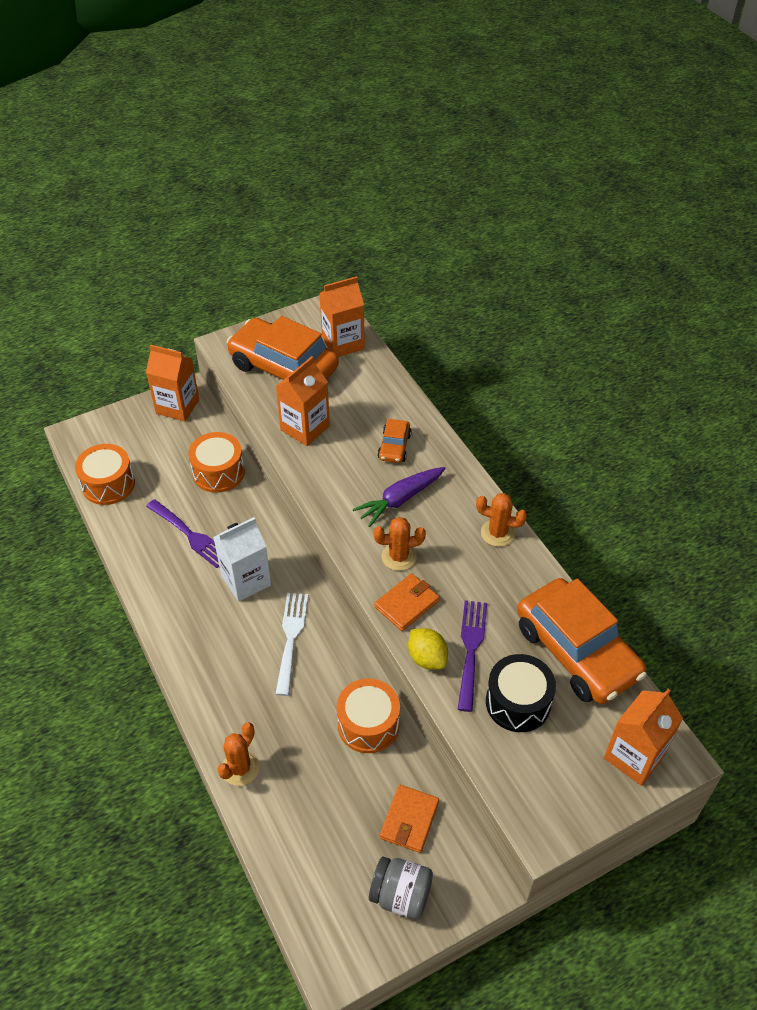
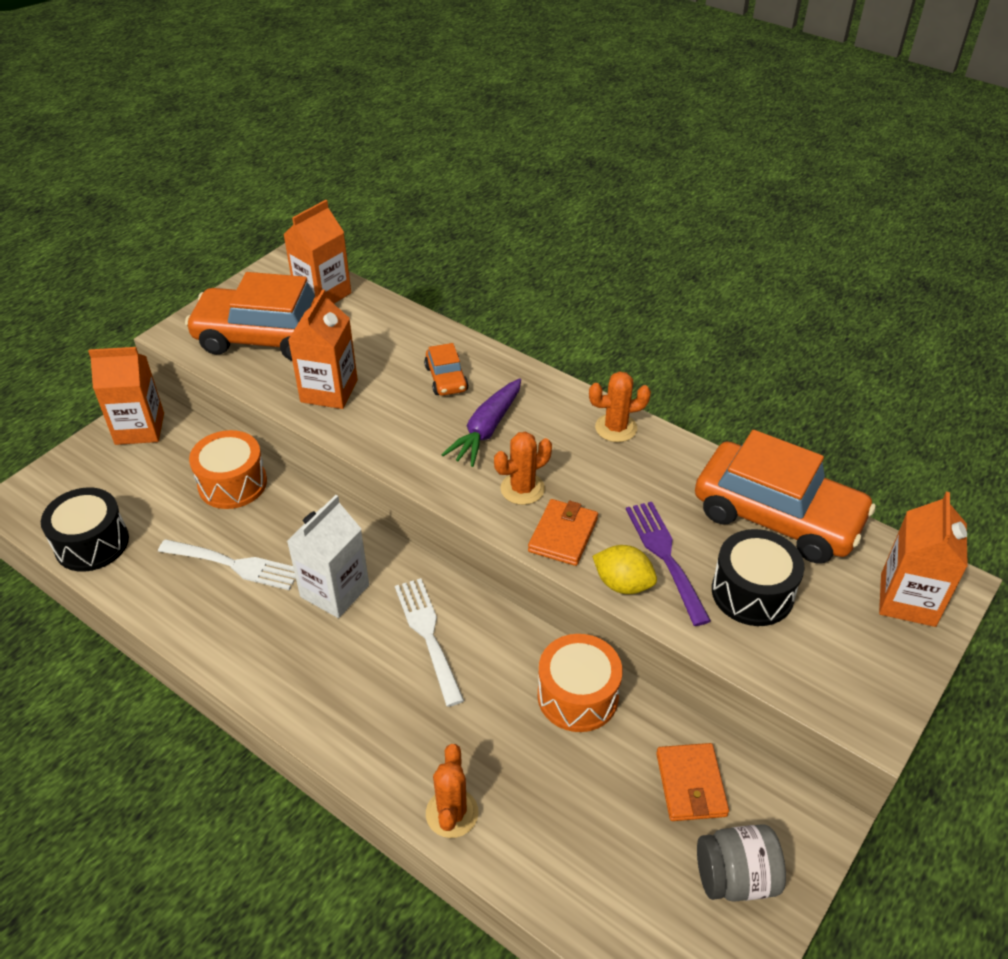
camera: 25 degrees left, 5 degrees down
orange drum [75,444,135,505] -> black drum [41,487,129,572]
purple fork [146,499,219,568] -> white fork [158,539,296,590]

